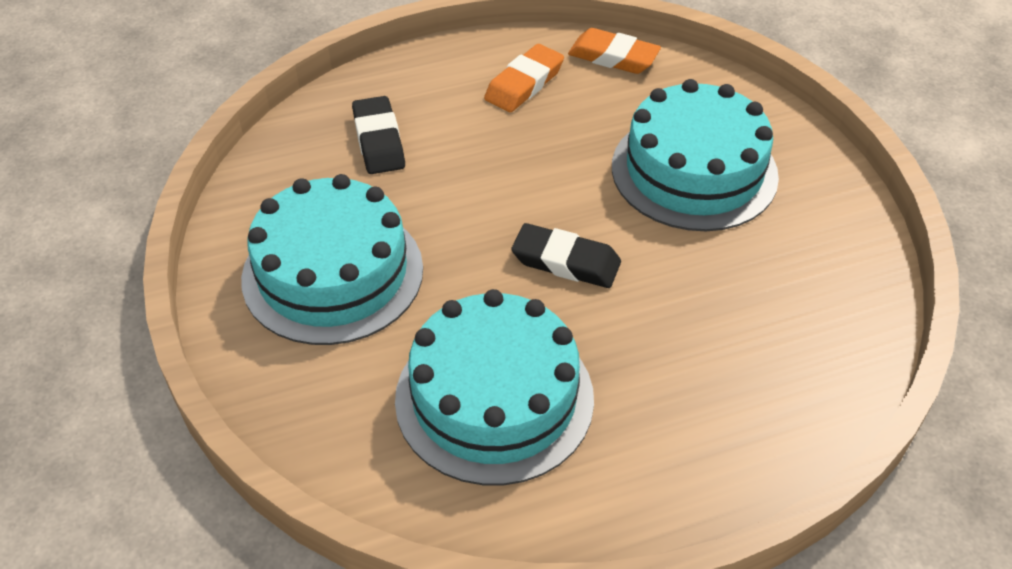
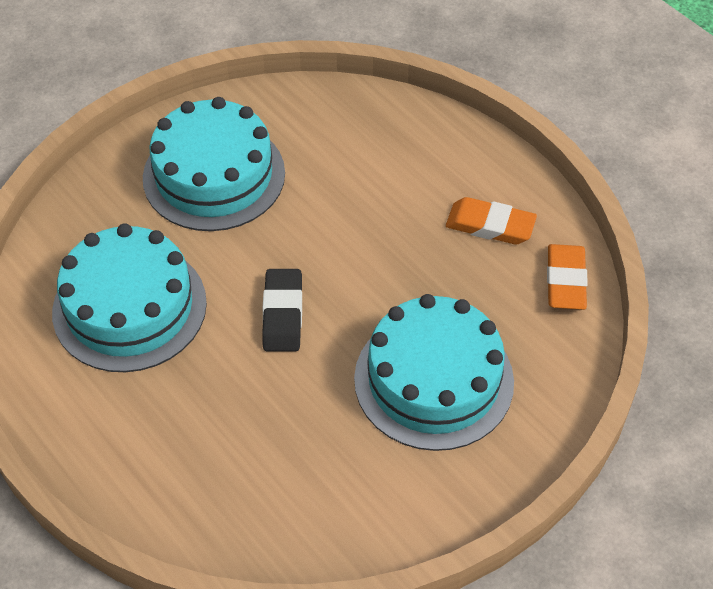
camera: 70 degrees right, 5 degrees up
black eraser [352,96,405,174] -> none

